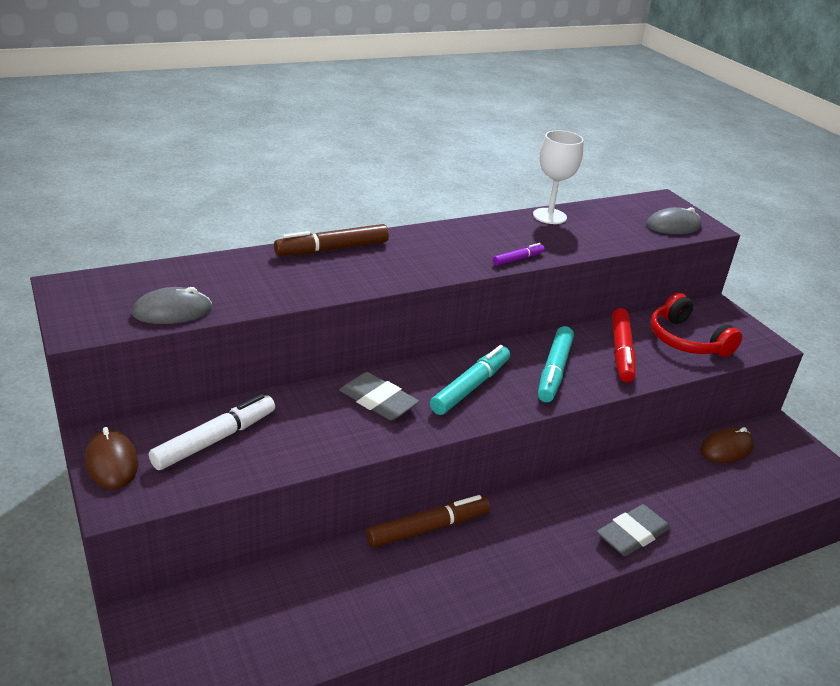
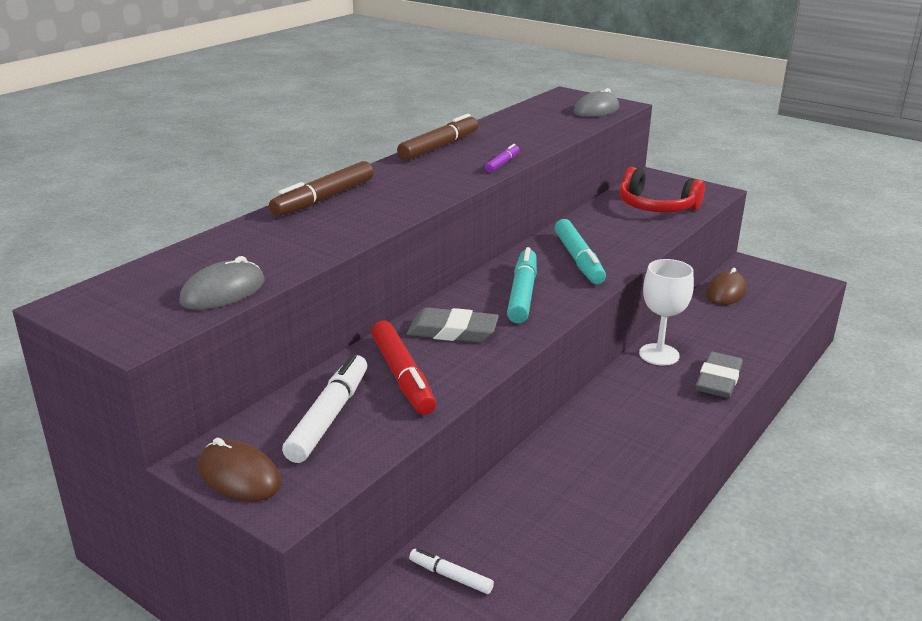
camera: 25 degrees left, 5 degrees down
brown marker [366,495,490,548] -> brown marker moved to [397,114,478,161]
white goblet [533,130,584,224] -> white goblet moved to [639,259,694,366]
red marker [612,308,636,382] -> red marker moved to [371,321,436,415]
none -> white marker [409,548,494,594]

